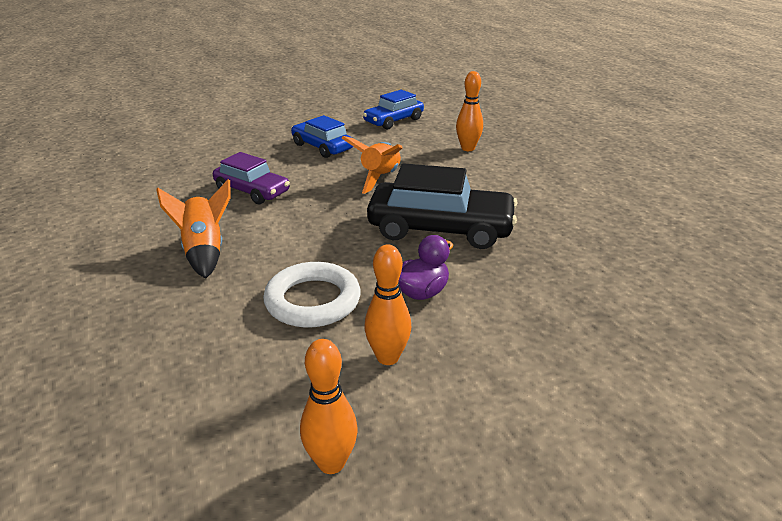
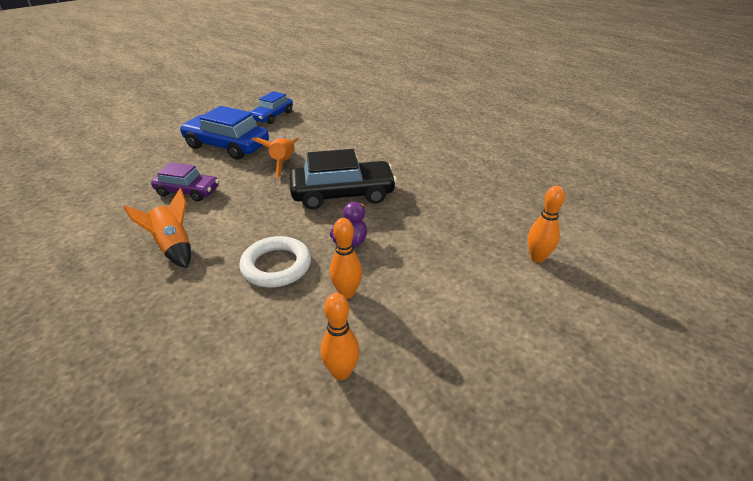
camera: 20 degrees left, 5 degrees up
blue car [291,115,353,158] -> blue car [180,106,269,160], size x1.61
orange bowling pin [456,71,483,151] -> orange bowling pin moved to [528,186,565,263]

